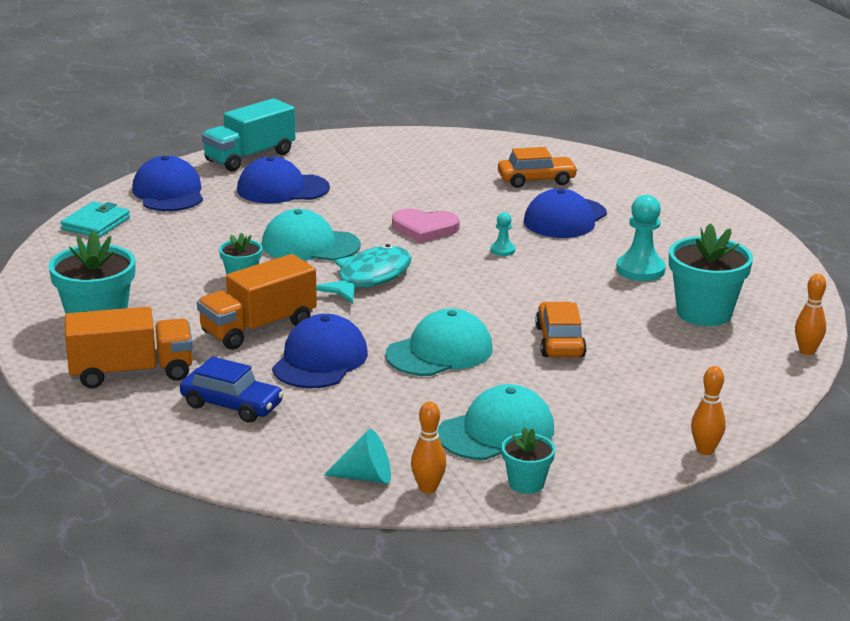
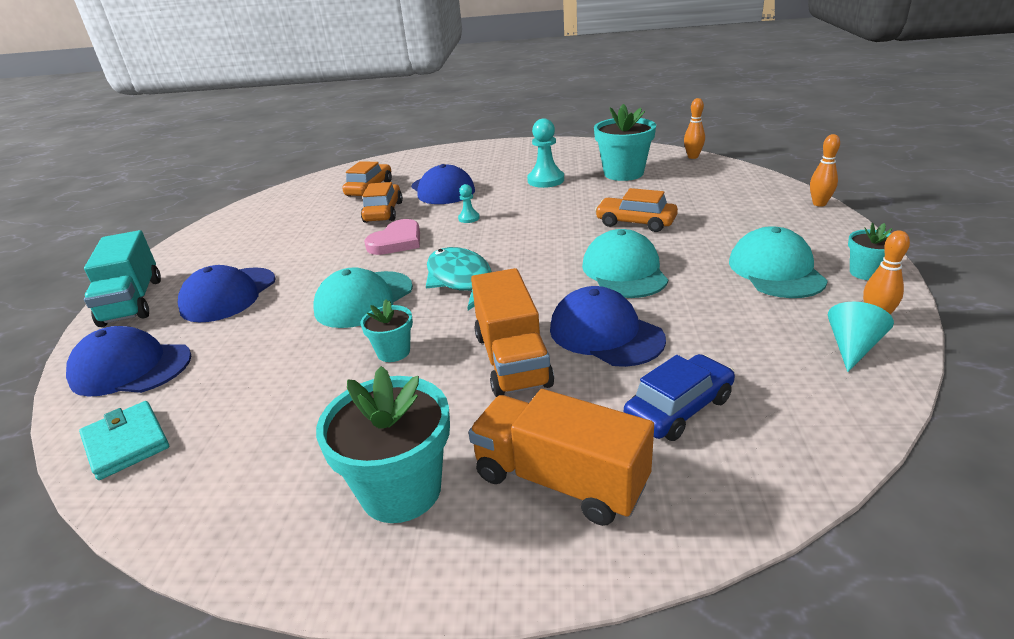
camera: 60 degrees left, 5 degrees up
orange truck [65,307,193,388] -> orange truck turned 75 degrees counterclockwise [468,389,654,526]
none -> orange car [361,182,403,223]

